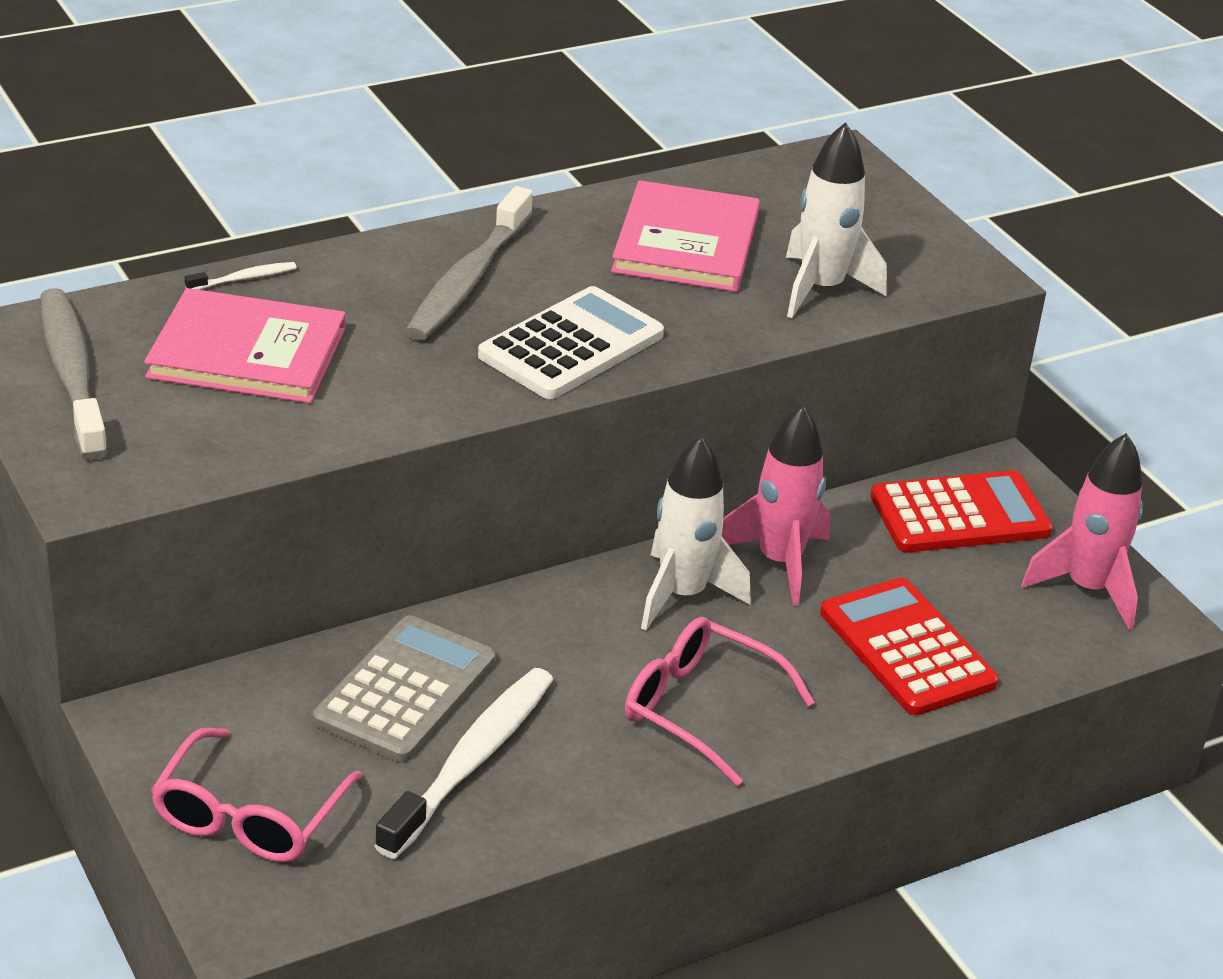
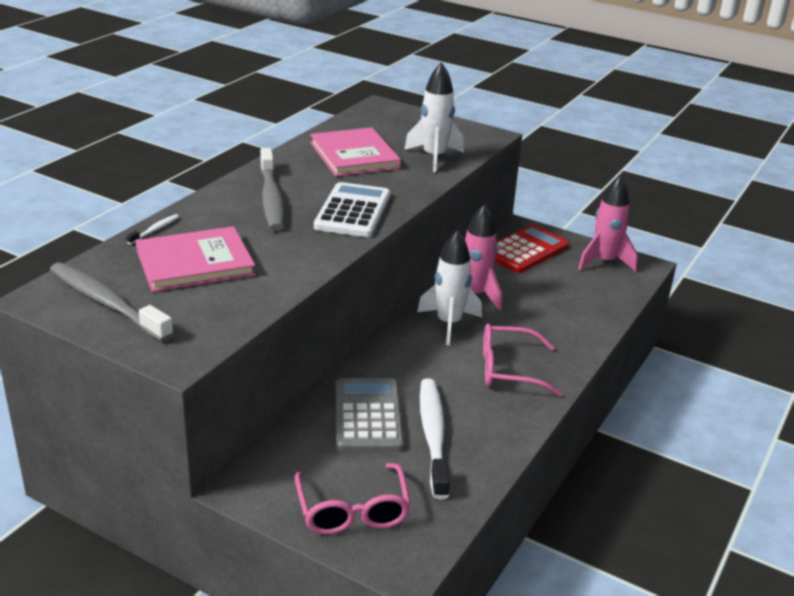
camera: 30 degrees left, 5 degrees down
red calculator [820,577,998,715] -> none

